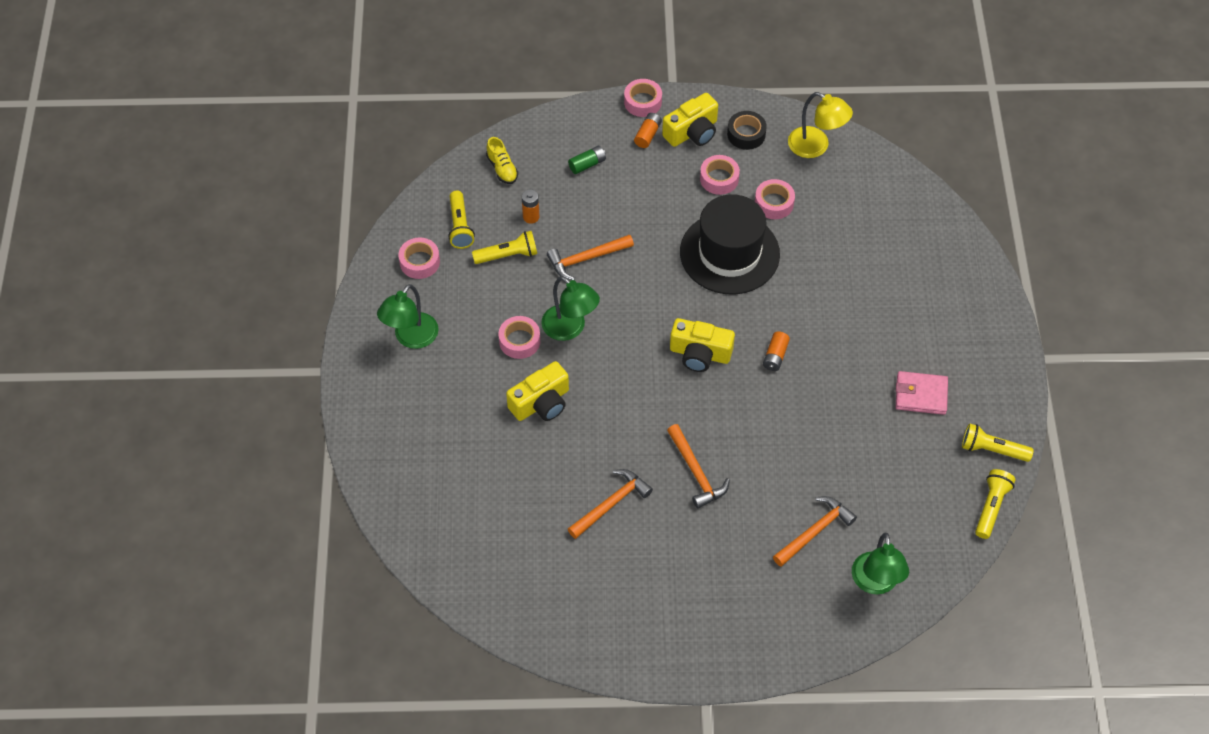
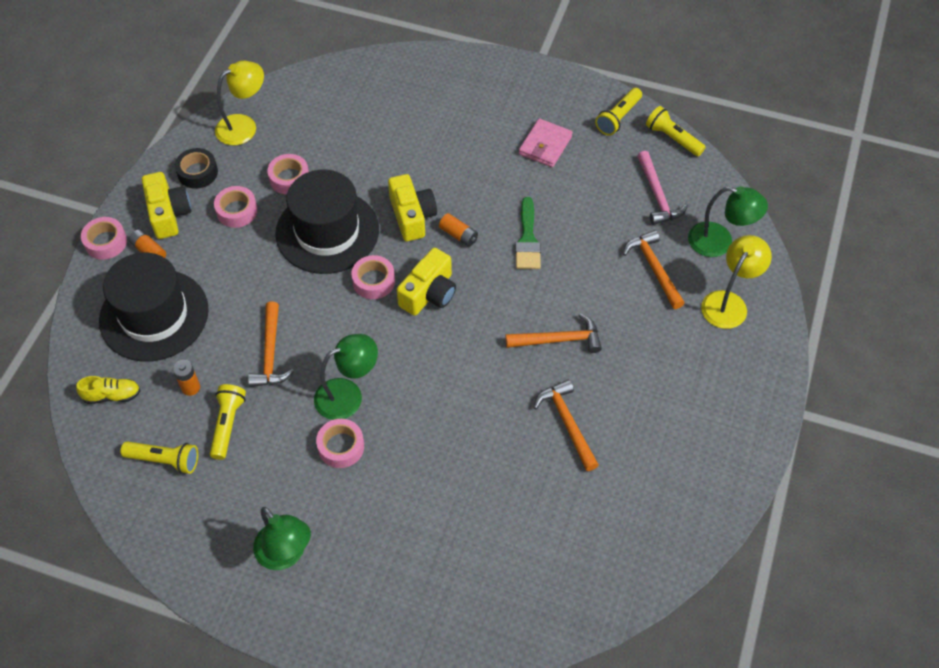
camera: 70 degrees left, 0 degrees up
pink tape [399,238,440,279] -> pink tape moved to [351,255,395,299]
yellow camera [506,361,569,421] -> yellow camera moved to [388,174,437,241]
green battery [568,146,606,174] -> black hat [99,252,209,362]
none -> green brush [515,197,541,269]
none -> pink hammer [637,151,688,225]
none -> yellow lamp [701,235,772,329]

